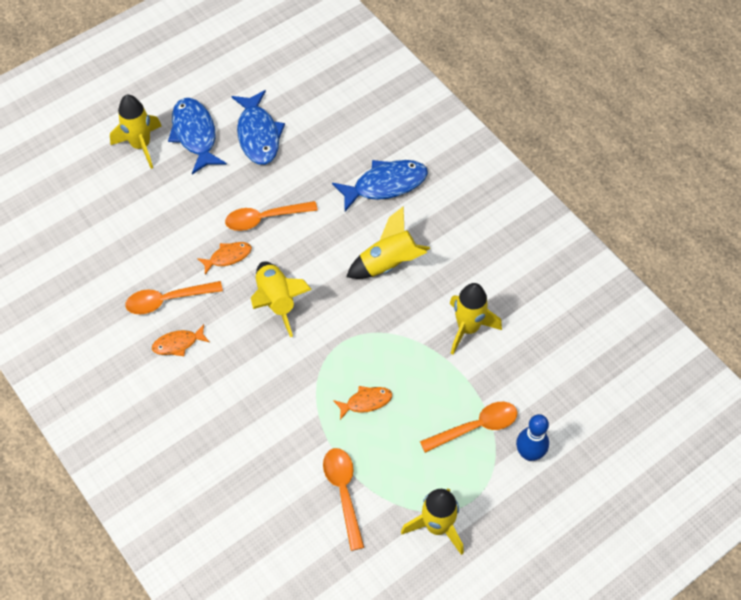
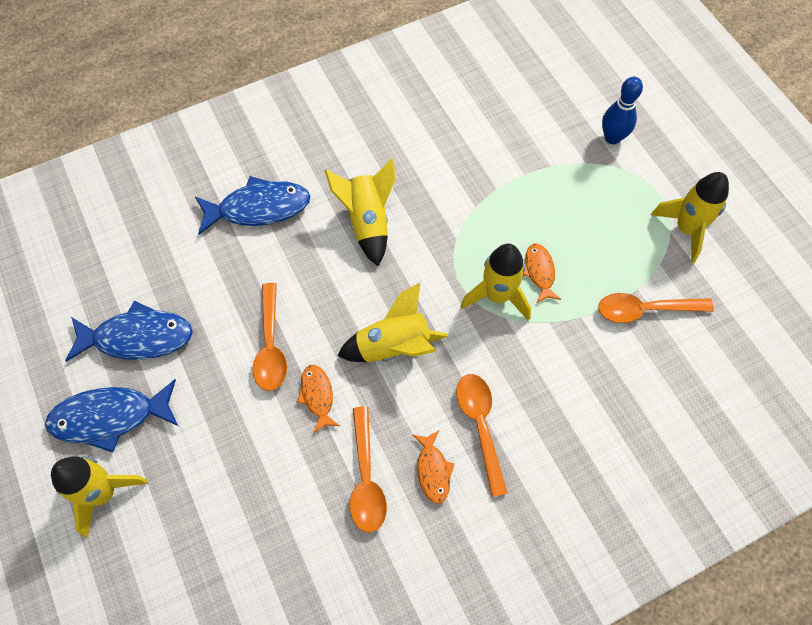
camera: 80 degrees left, 5 degrees up
blue fish [332,160,428,211] -> blue fish turned 90 degrees clockwise [195,176,310,235]
orange spoon [420,402,518,453] -> orange spoon moved to [456,374,507,497]
yellow rocket [450,283,502,355] -> yellow rocket moved to [460,244,531,321]

